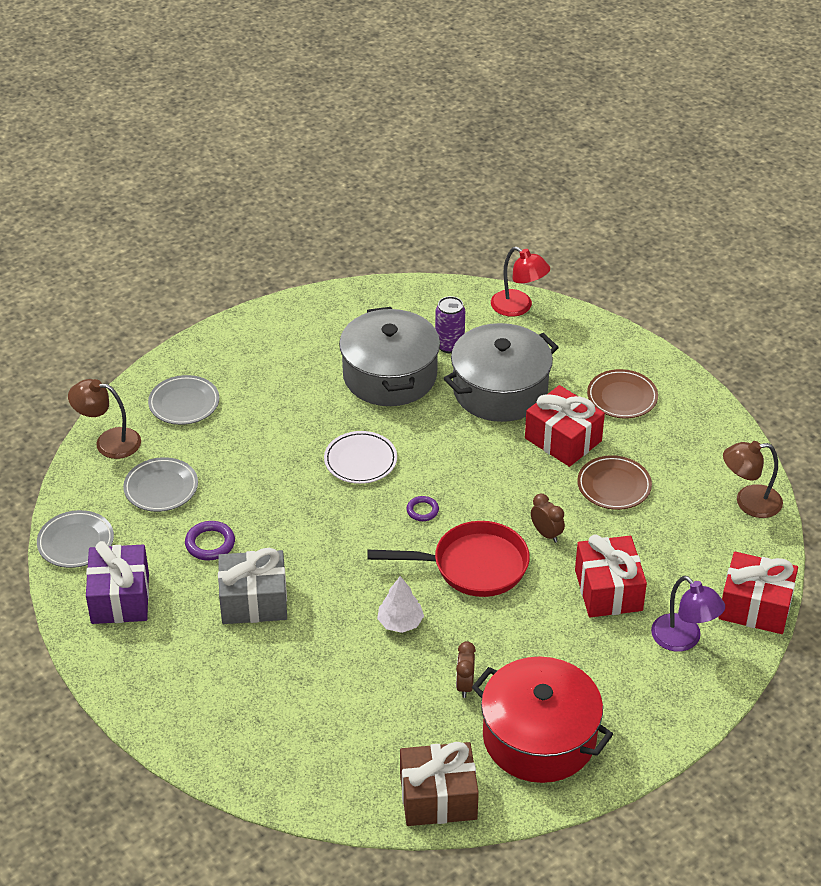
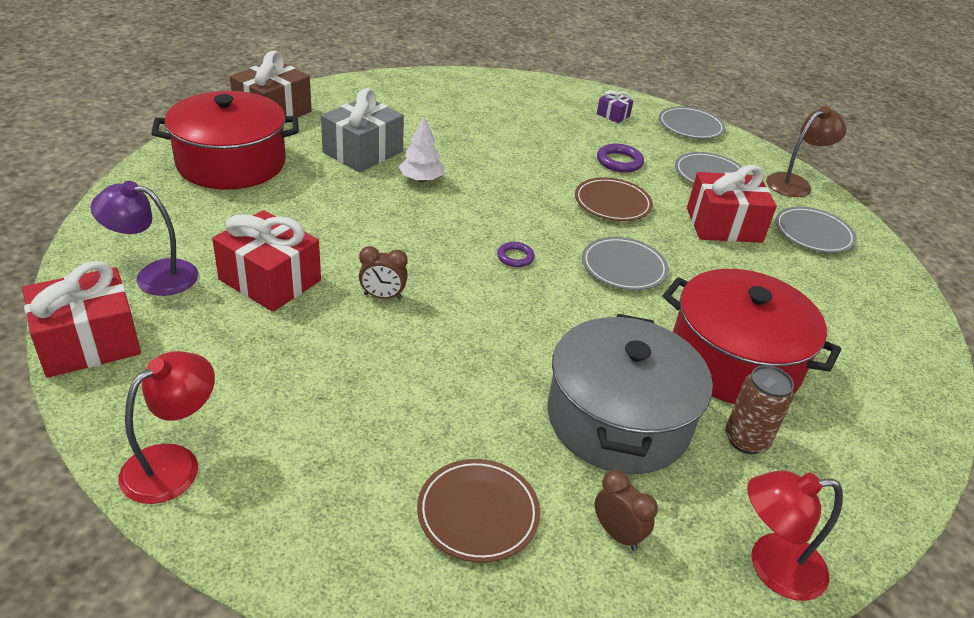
camera: 130 degrees right, 5 degrees down
purple gift [86,541,149,624] -> purple gift [597,90,633,123], size x0.49
grey gift [218,548,287,624] -> grey gift moved to [321,88,404,172]
white plate [324,431,397,484] -> grey plate [582,237,669,290]
grey pot [339,307,440,406] -> red pot [663,269,841,404]
red pan [367,521,530,597] -> none
purple can [435,296,465,353] -> brown can [725,365,794,454]
brown clock [456,641,476,698] -> brown clock moved to [595,470,658,551]
red gift [525,385,605,467] -> red gift moved to [687,165,777,243]
brown plate [577,455,652,510] -> brown plate moved to [575,178,653,221]
brown lamp [723,441,783,518] -> red lamp [118,351,215,504]

